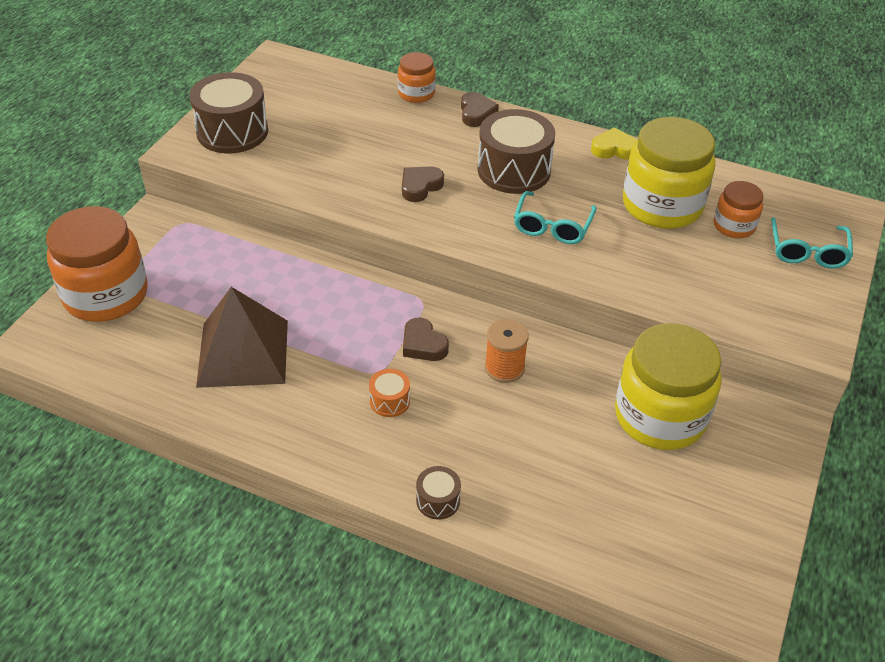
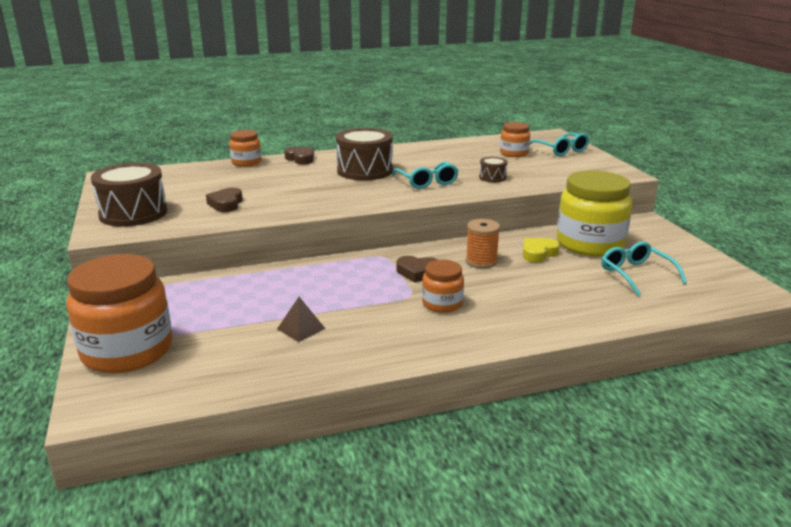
camera: 40 degrees left, 20 degrees down
brown pyramid [196,287,288,388] -> brown pyramid [277,297,326,342], size x0.42
orange drum [369,369,410,417] -> orange jar [422,260,464,313]
brown heart [402,166,444,202] -> brown heart moved to [206,188,243,212]
brown drum [416,466,461,520] -> brown drum moved to [479,157,508,182]
yellow heart [591,127,637,160] -> yellow heart moved to [523,238,560,263]
yellow jar [623,117,716,229] -> none
none -> turquoise glasses [601,241,687,295]

